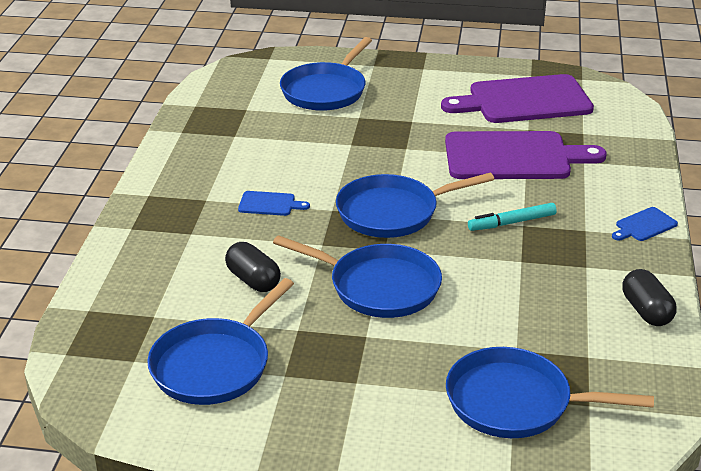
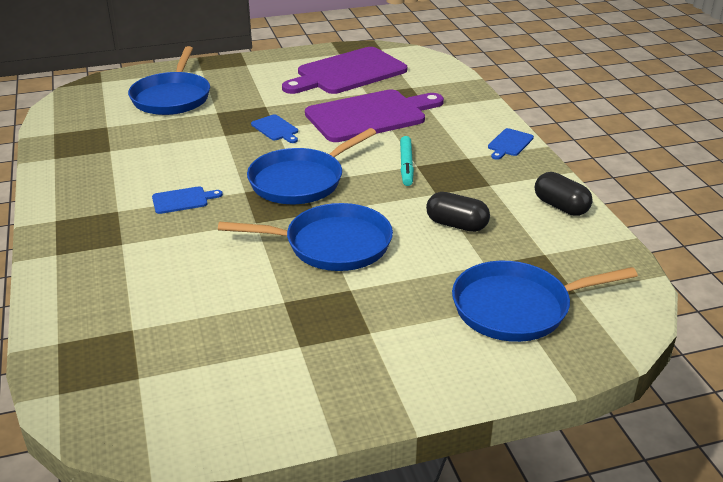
camera: 25 degrees left, 0 degrees up
blue pan [147,278,294,405] -> none
black capsule [225,242,281,292] -> black capsule moved to [426,192,490,232]
turquoise marker [468,203,557,231] -> turquoise marker turned 45 degrees counterclockwise [400,136,414,186]
none -> blue cutting board [251,114,298,143]

